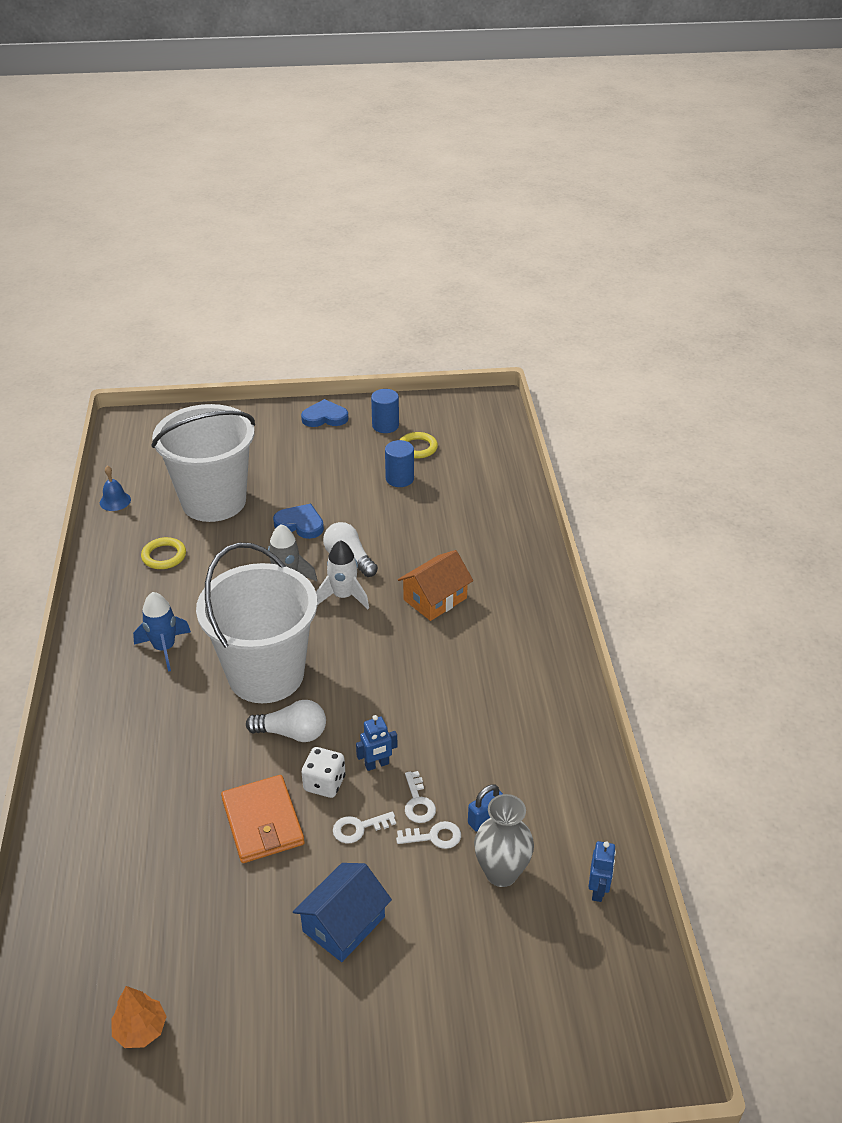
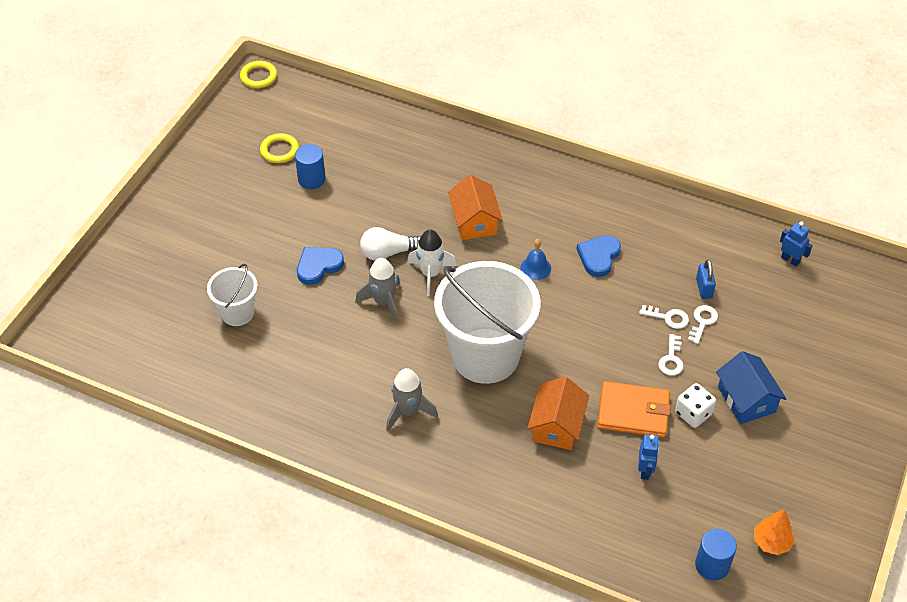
camera: 60 degrees left, 10 degrees up
blue bell [100,466,131,511] -> blue bell moved to [521,239,551,280]
blue rocket [133,592,191,672] -> grey rocket [386,368,438,431]
yellow ring [141,537,186,569] -> yellow ring moved to [240,61,277,88]
white bucket [151,404,255,522] -> white bucket [207,264,258,326], size x0.50
white light bulb [246,700,326,742] -> none
blue heart [301,399,349,427] -> blue heart moved to [577,235,621,277]
white dice [302,747,345,798] -> white dice moved to [675,383,716,428]
blue robot [356,715,398,771] -> blue robot moved to [638,434,660,480]
blue cylinder [371,389,399,433] -> blue cylinder moved to [695,529,737,581]
grey vase [474,794,534,887] -> none
none -> orange house [528,377,589,450]

